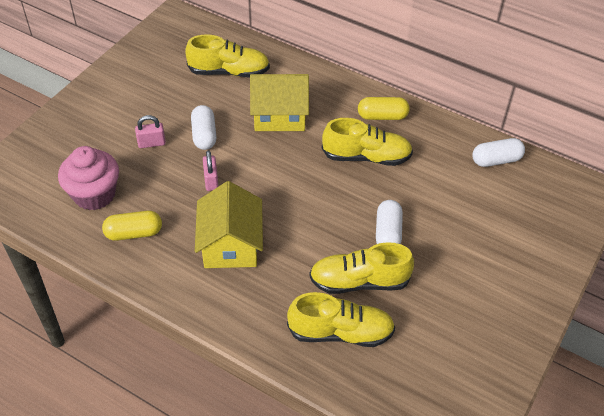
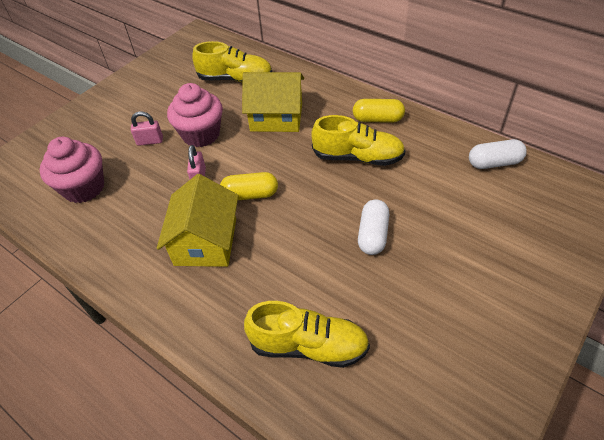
camera: 10 degrees right, 0 degrees up
yellow capsule [102,211,162,241] -> yellow capsule moved to [220,172,278,200]
white capsule [191,105,216,150] -> pink cupcake [167,83,223,147]
yellow shoe [309,242,414,294] -> none

